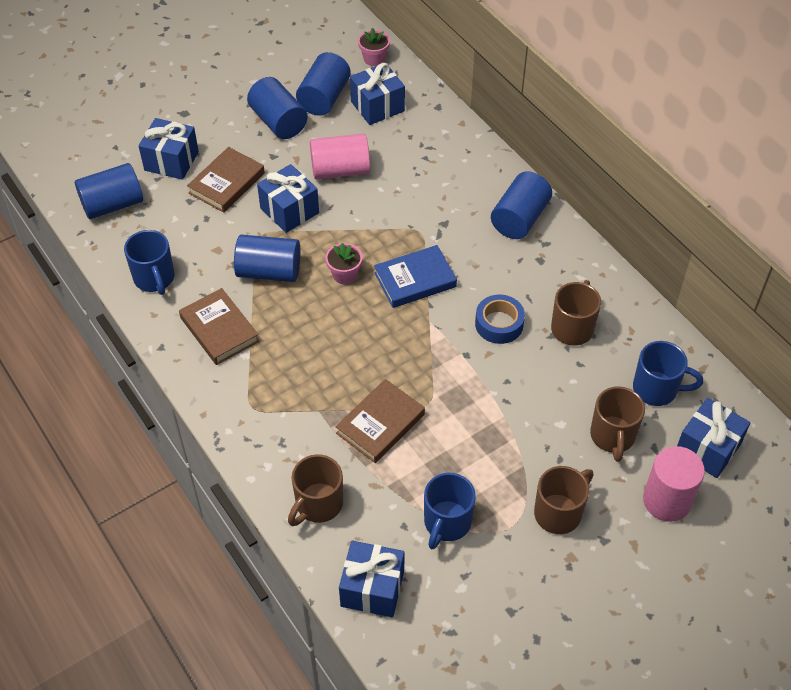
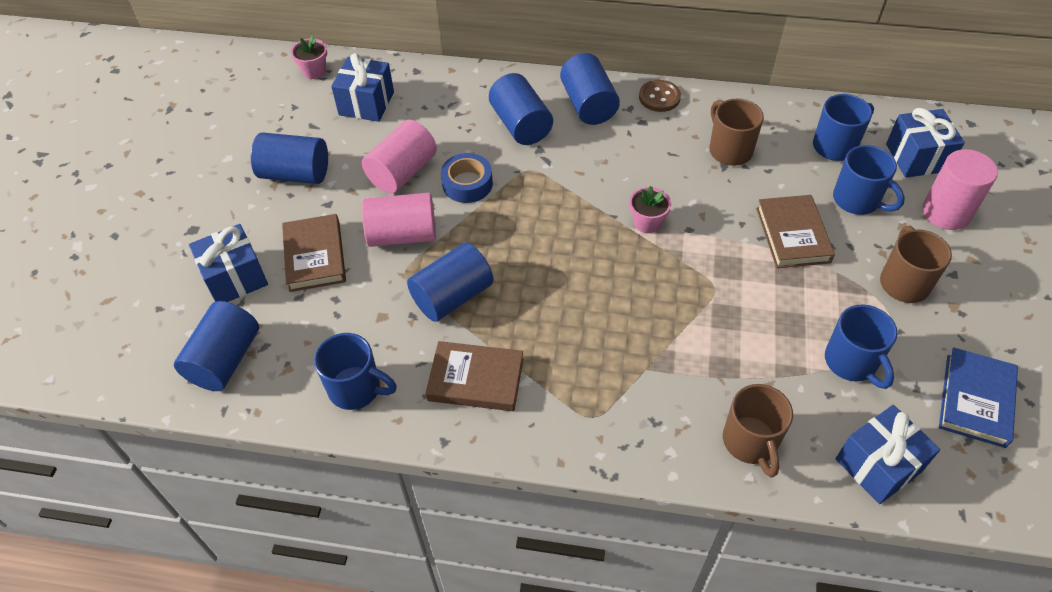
camera: 45 degrees left, 0 degrees up
blue gift [257,164,319,233] -> pink cylinder [362,193,436,247]
blue cylinder [296,52,351,116] -> blue cylinder moved to [489,73,553,145]
pink flower pot [326,243,362,284] -> pink flower pot moved to [629,186,671,233]
brown book [335,379,425,463] -> brown book moved to [756,195,835,268]
blue book [374,245,457,308] -> blue book moved to [939,347,1018,448]
blue tape [475,295,525,344] -> blue tape moved to [441,153,493,203]
brown mug [590,386,645,462] -> blue mug [833,145,905,215]
none -> brown button [639,80,681,112]

